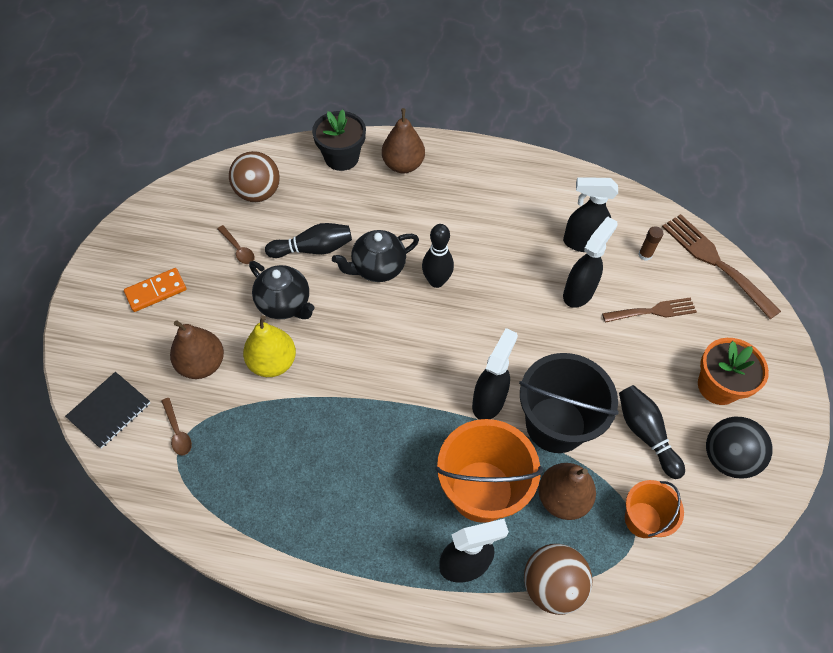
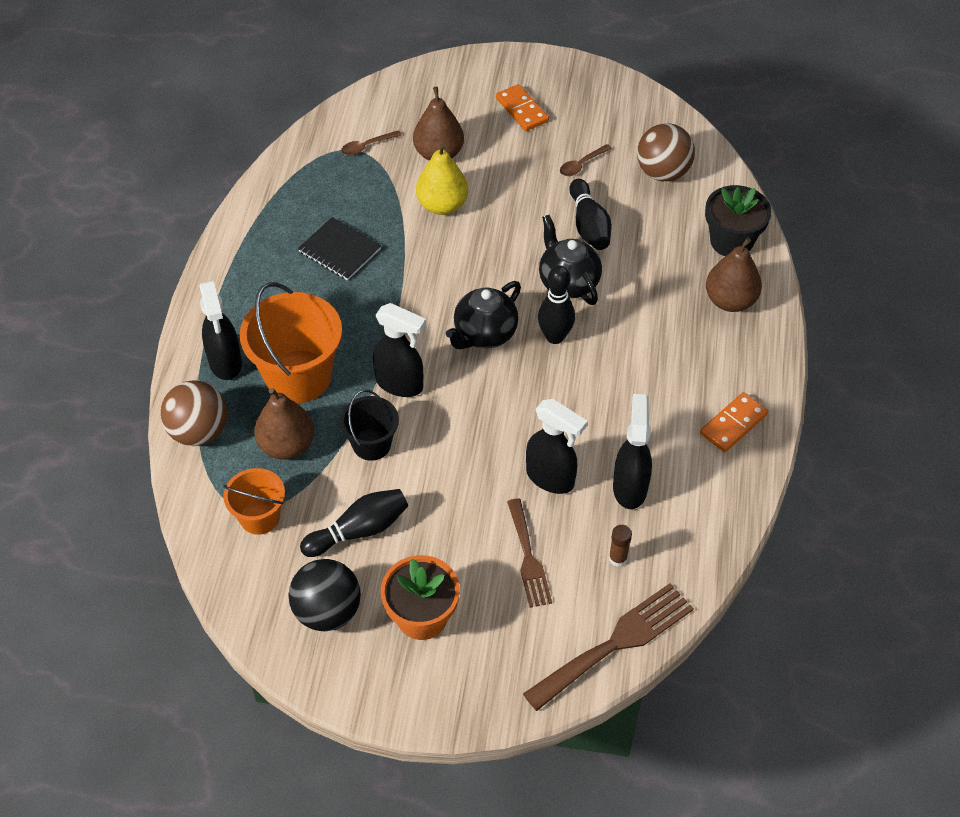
camera: 90 degrees right, 5 degrees down
black notebook [65,372,150,449] -> black notebook moved to [298,217,381,280]
black teapot [249,261,315,319] -> black teapot moved to [446,281,521,349]
black bucket [519,353,619,453] -> black bucket [340,390,399,461], size x0.57
none -> orange domino [700,392,768,452]

